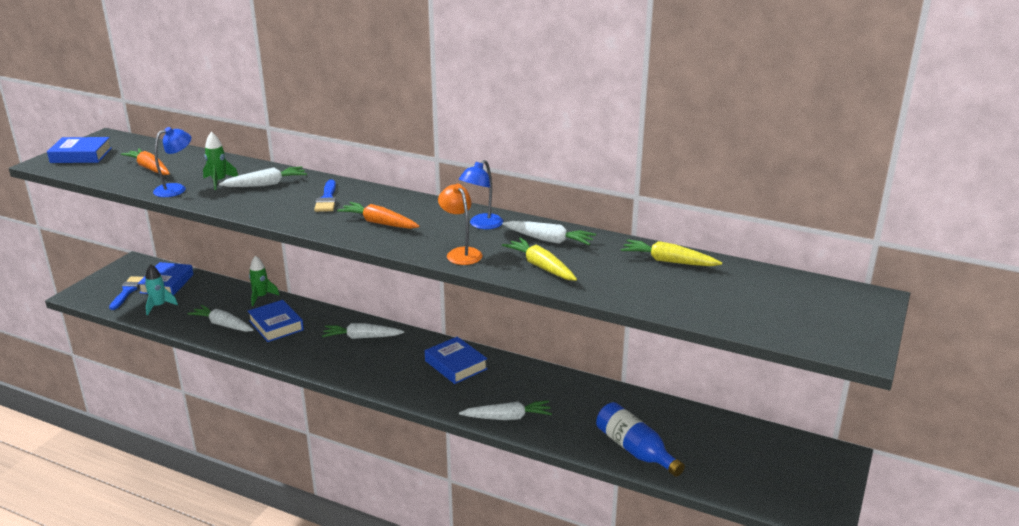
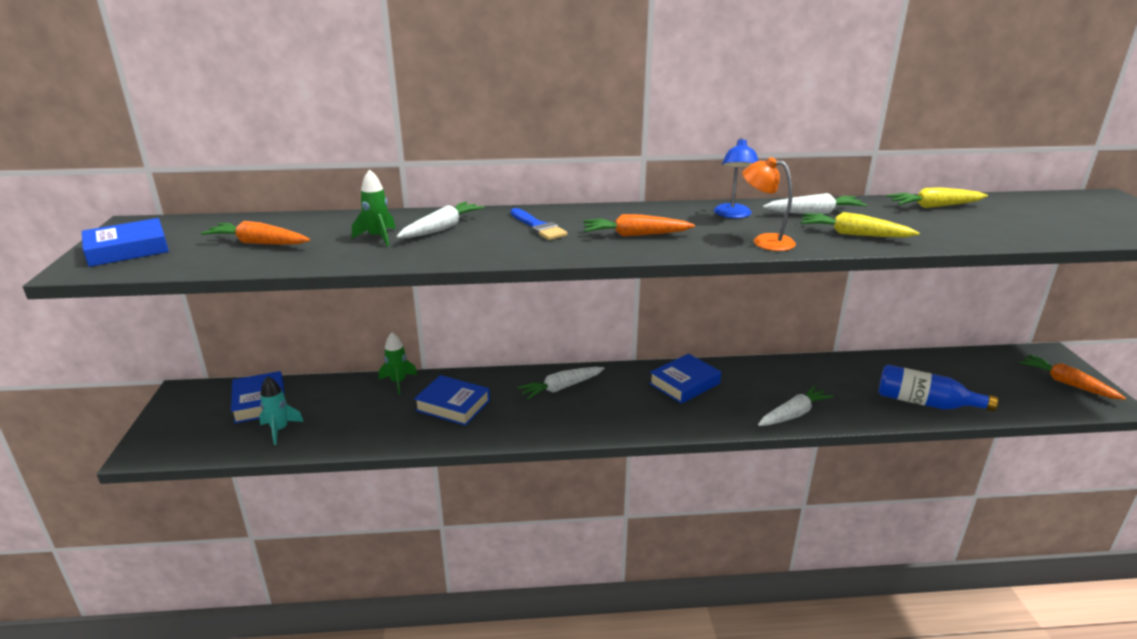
camera: 30 degrees left, 0 degrees up
blue brush [109,276,144,310] -> none
blue lamp [153,127,191,197] -> none
white carrot [187,305,254,332] -> none
blue book [425,337,488,384] -> blue book turned 60 degrees counterclockwise [649,354,721,404]
none -> orange carrot [1019,354,1126,400]

